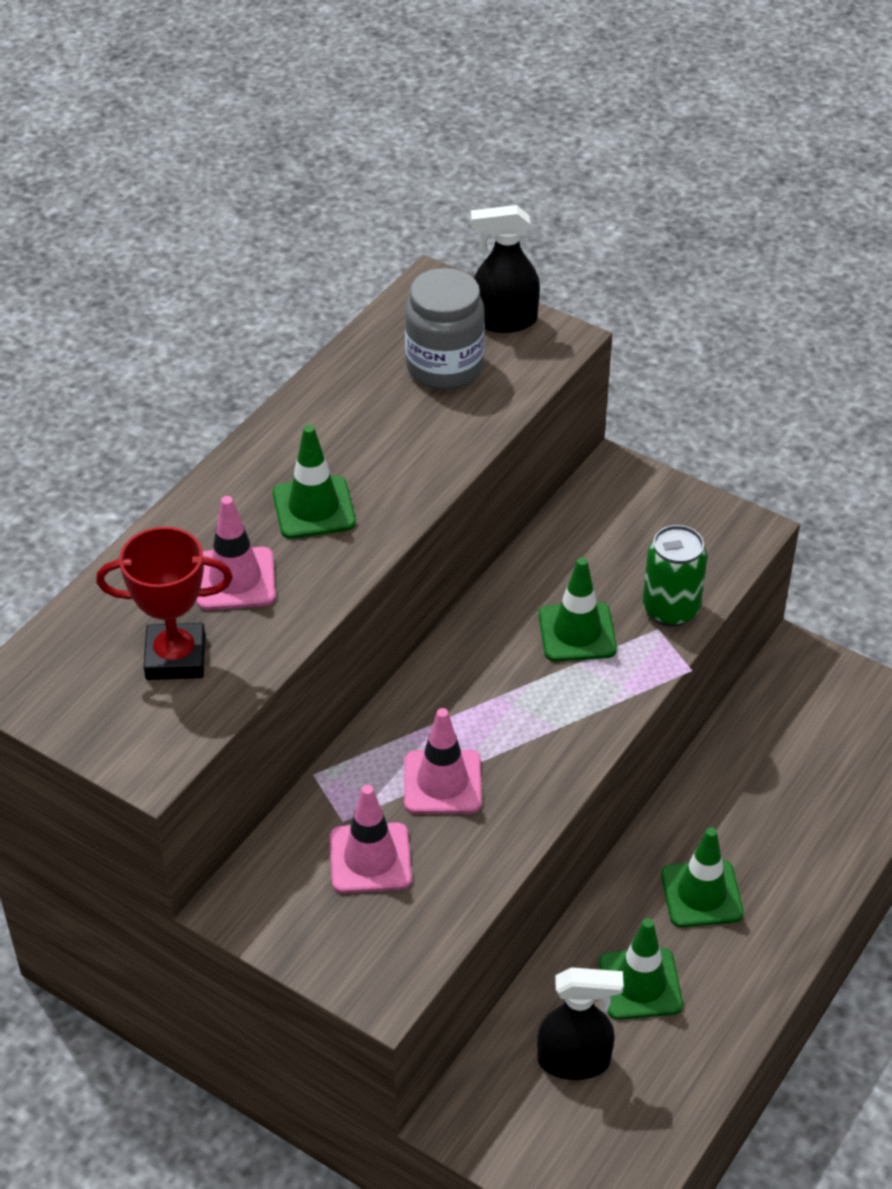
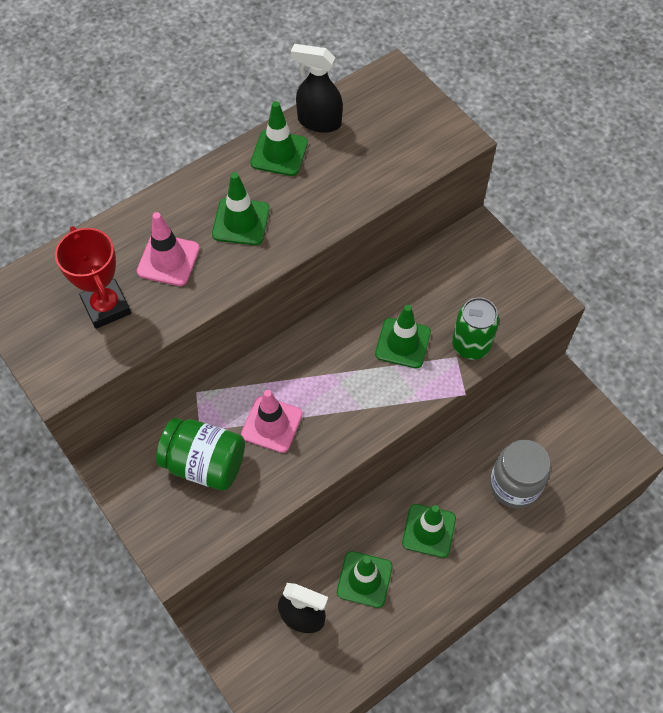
camera: 20 degrees right, 15 degrees up
red trophy [96,527,233,680] -> red trophy turned 45 degrees clockwise [55,226,131,329]
pink traffic cone [330,785,412,893] -> green jar [156,418,245,491]
grey jar [405,268,485,390] -> grey jar moved to [490,440,550,508]
black spray bottle [471,205,540,333] -> black spray bottle moved to [291,44,343,133]
none -> green traffic cone [250,101,308,176]

